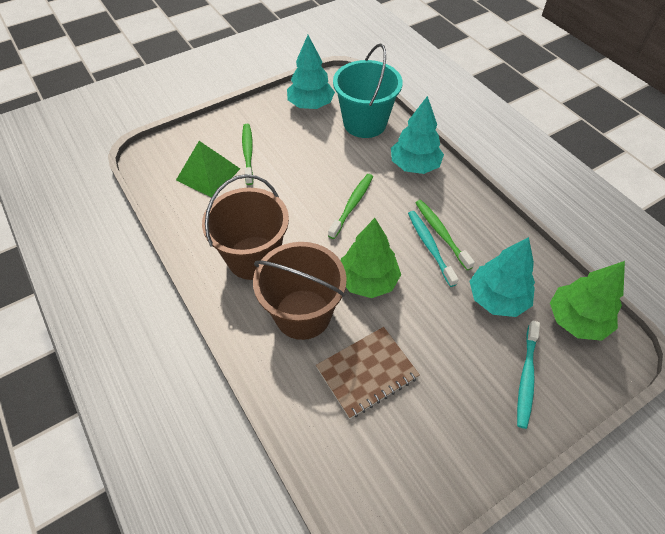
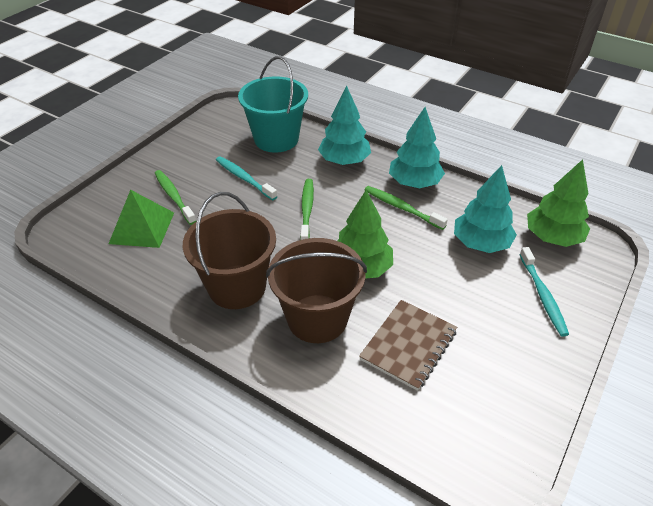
camera: 25 degrees left, 10 degrees down
turquoise tree [287,35,335,109] -> turquoise tree moved to [389,107,445,188]
turquoise toothbrush [408,211,459,287] -> turquoise toothbrush moved to [216,156,278,200]

